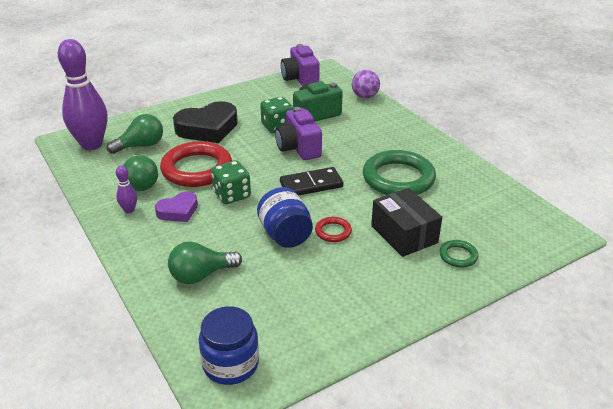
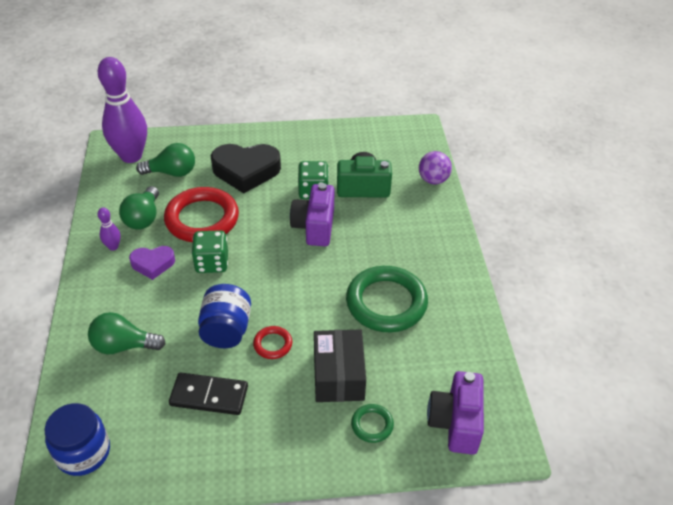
camera: 25 degrees right, 10 degrees up
black domino [280,167,343,196] -> black domino moved to [169,372,248,415]
purple camera [281,44,320,86] -> purple camera moved to [427,371,484,455]

